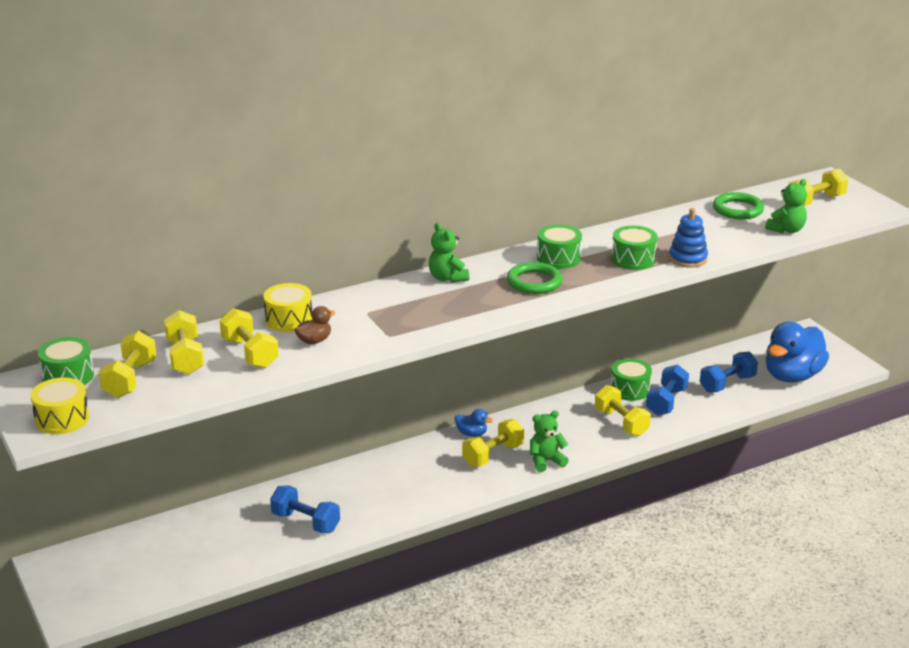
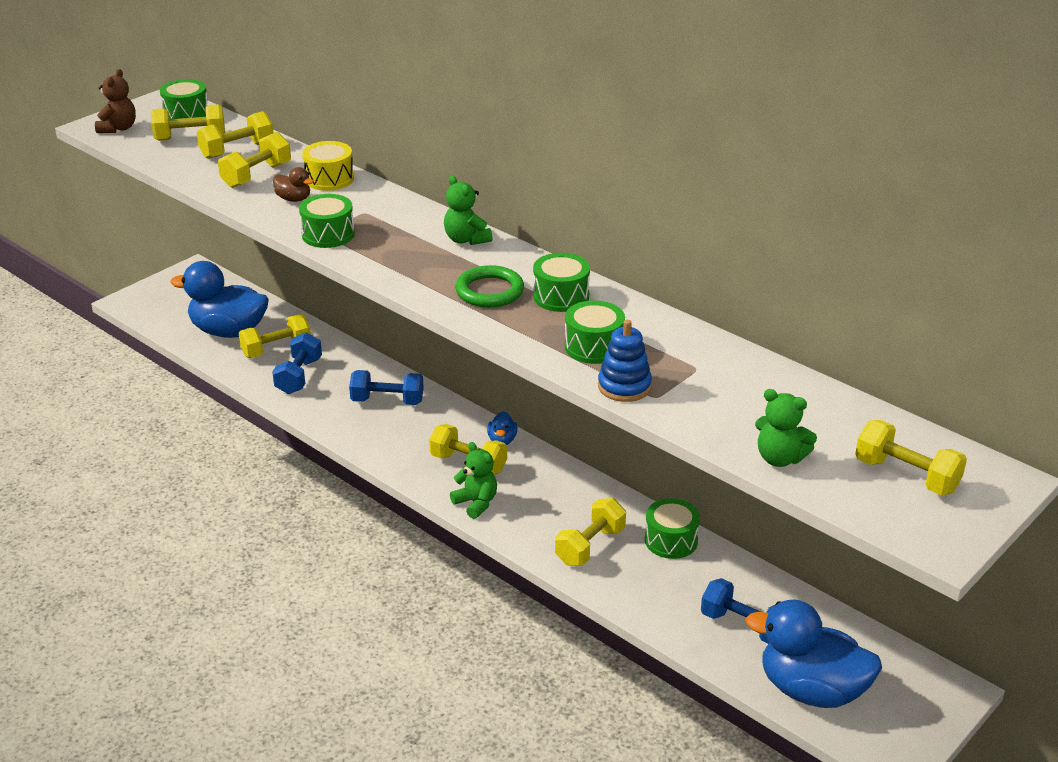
camera: 70 degrees right, 5 degrees up
yellow drum [30,377,89,434] -> brown teddy bear [95,69,136,133]
green teddy bear [429,223,469,283] -> green teddy bear turned 75 degrees counterclockwise [444,175,492,245]
blue dumbbell [646,364,689,416] -> blue dumbbell moved to [349,370,424,405]
green ring [713,192,764,219] -> none
none -> blue duck [170,261,269,338]
none -> yellow dumbbell [239,314,311,358]
none -> green drum [299,194,355,248]

